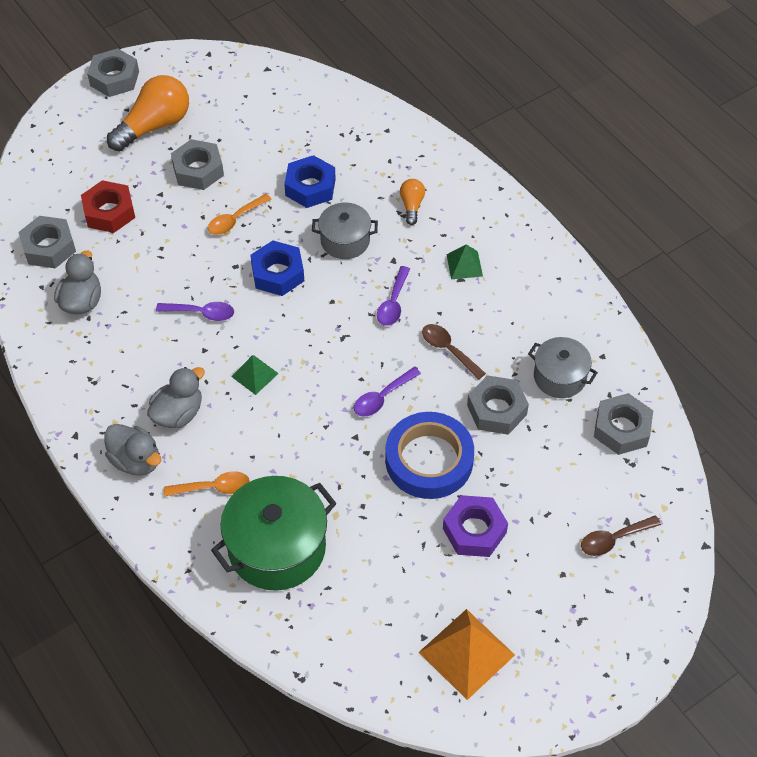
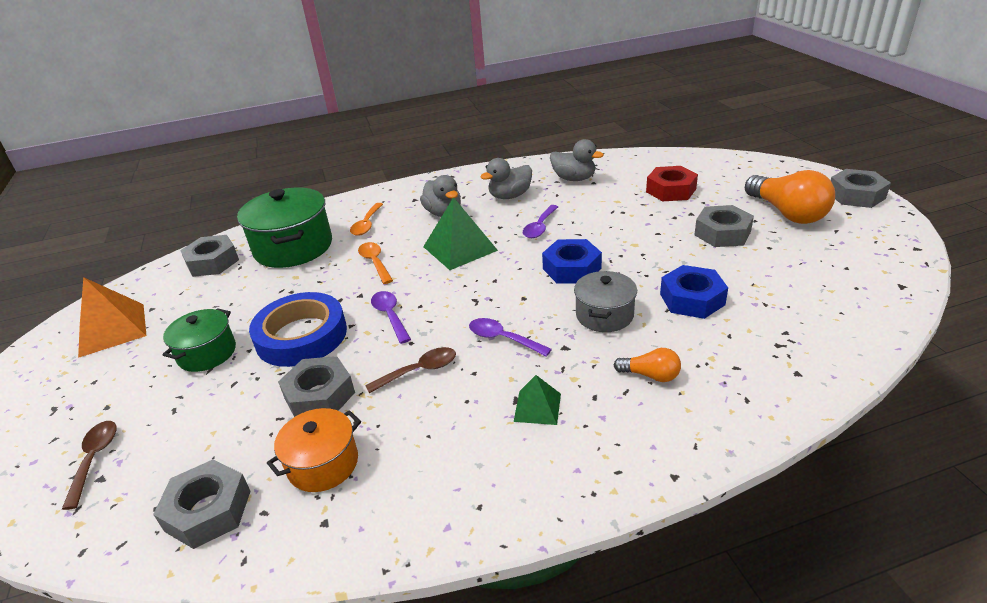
camera: 110 degrees right, 20 degrees down
grey nut [19,216,76,268] -> grey nut moved to [180,235,239,277]
grey duck [105,424,161,476] -> grey duck moved to [480,158,532,199]
orange spoon [208,194,272,235] -> orange spoon moved to [358,242,393,284]
green pyramid [231,355,279,395] -> green pyramid [423,197,498,270], size x1.79
purple nut [443,495,508,557] -> green pot [163,308,236,372]
grey pot [528,337,598,398] -> orange pot [267,408,361,492]

